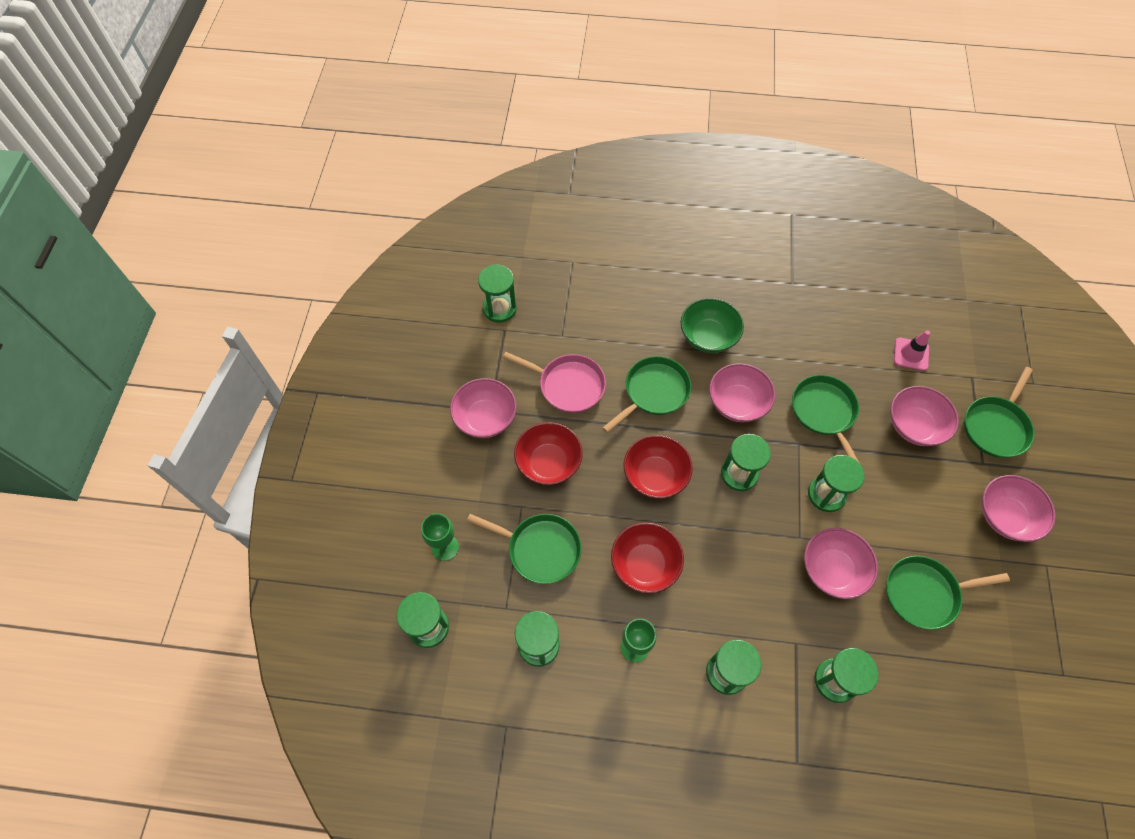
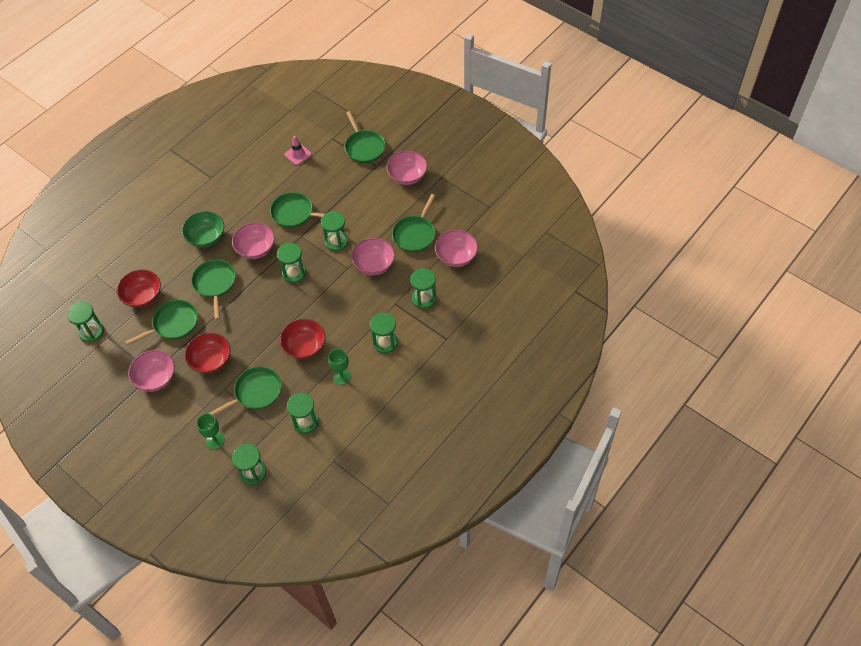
camera: 55 degrees left, 5 degrees down
pink pan [503,352,606,413] -> green pan [125,300,198,345]
red bowl [624,435,693,499] -> red bowl moved to [117,269,161,308]
pink bowl [890,386,959,446] -> pink bowl moved to [435,230,478,267]

